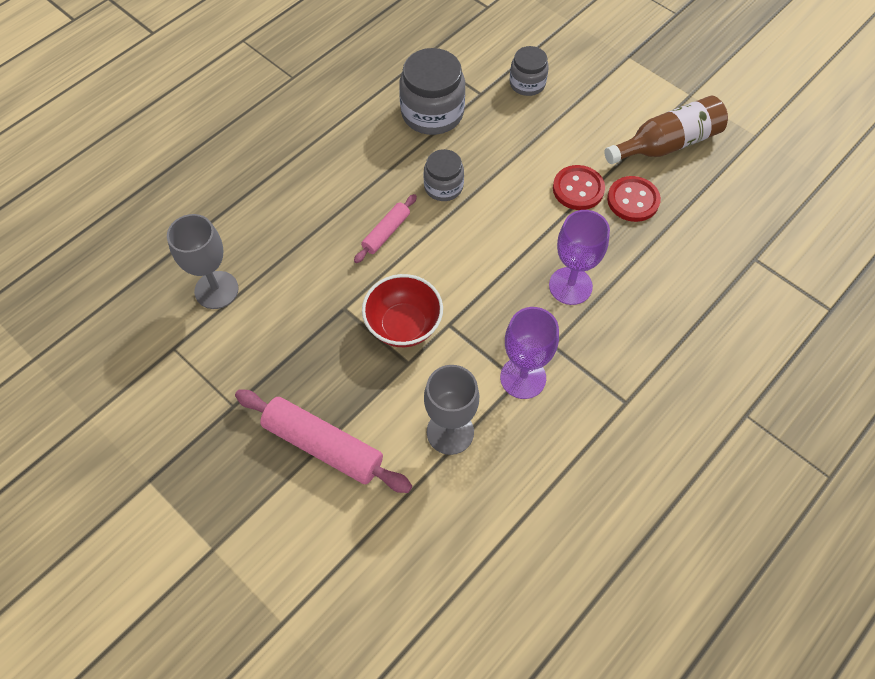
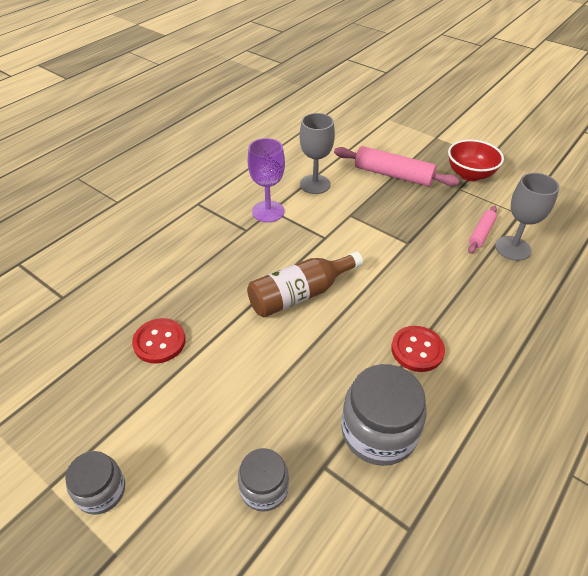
camera: 175 degrees right, 15 degrees down
pink rolling pin [354,194,417,263] -> pink rolling pin moved to [468,206,497,254]
red bowl [362,274,443,347] -> red bowl moved to [448,139,504,181]
grey jar [424,149,464,201] -> grey jar moved to [65,451,125,515]
purple goblet [549,210,610,305] -> none
red button [553,165,605,210] -> red button moved to [391,326,445,372]
brown bottle [604,96,728,164] -> brown bottle moved to [247,251,363,317]

